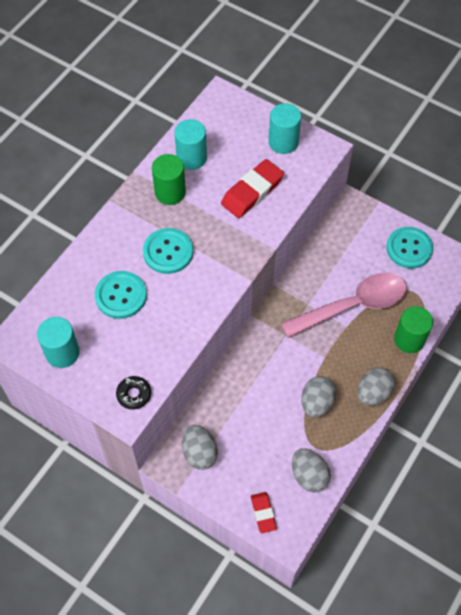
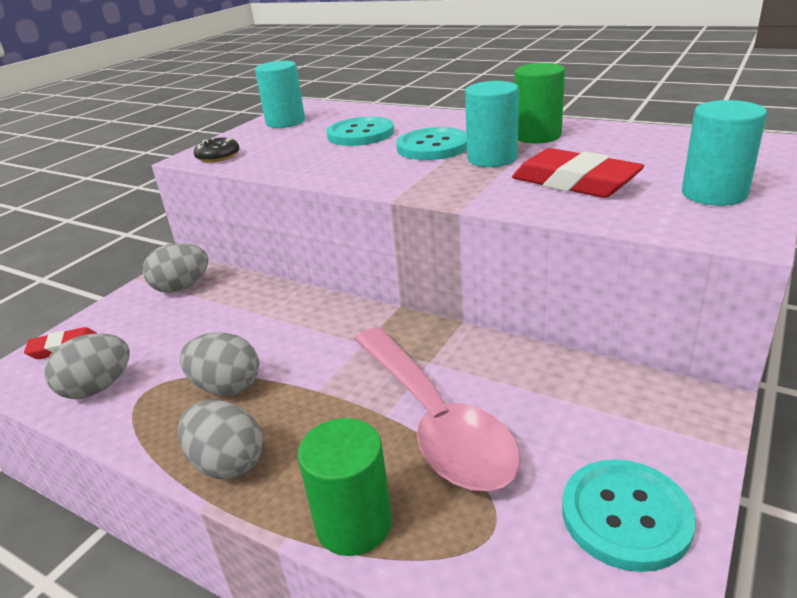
camera: 90 degrees right, 30 degrees down
turquoise cylinder [174,119,207,170] -> turquoise cylinder moved to [465,81,519,167]

